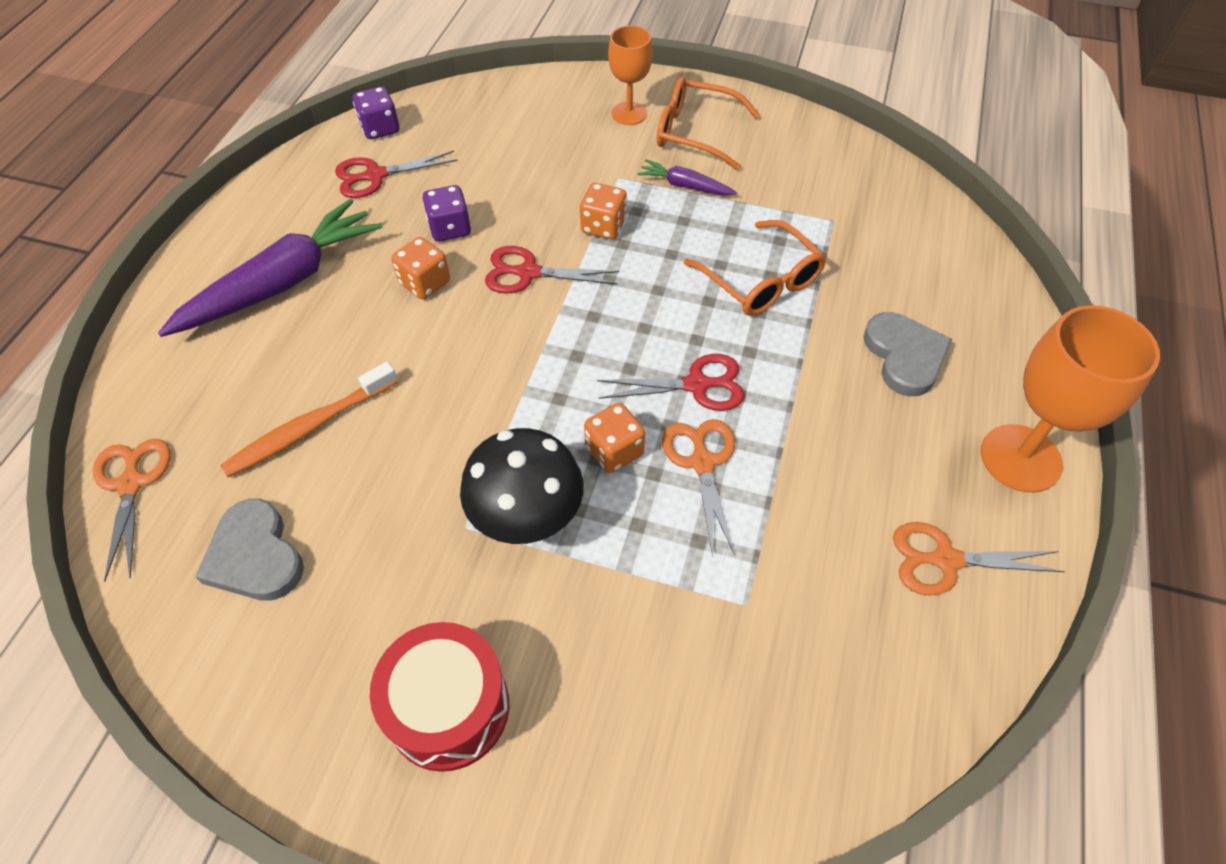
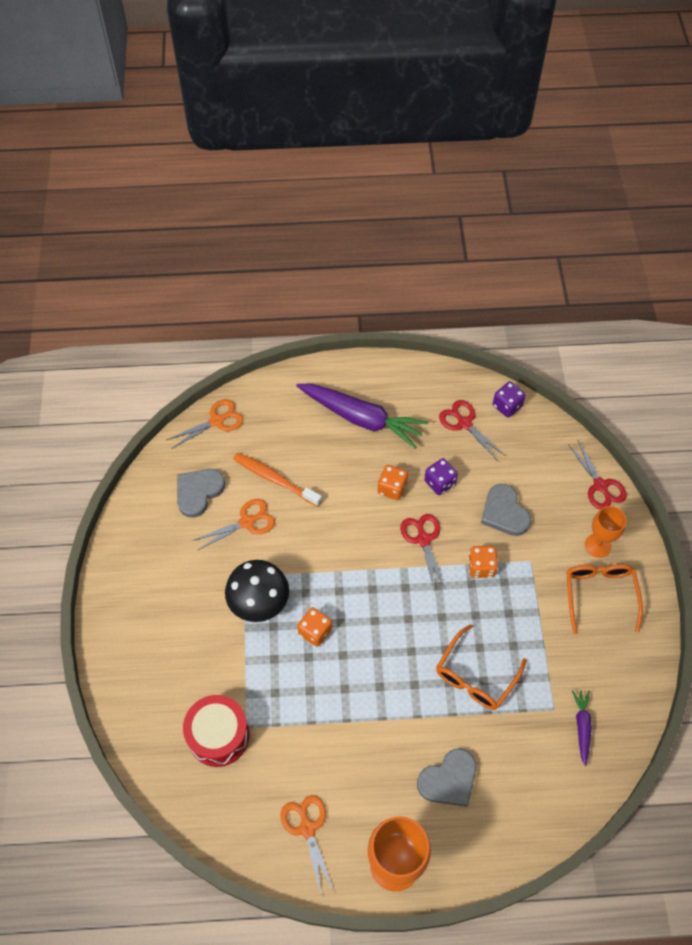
camera: 70 degrees right, 5 degrees up
red drum [370,622,509,772] -> red drum moved to [183,695,249,767]
red scissors [597,354,745,411] -> red scissors moved to [568,439,627,510]
purple carrot [638,159,737,195] -> purple carrot moved to [572,690,592,766]
orange scissors [662,419,735,557] -> orange scissors moved to [192,499,275,550]
none -> grey heart [481,484,531,536]

